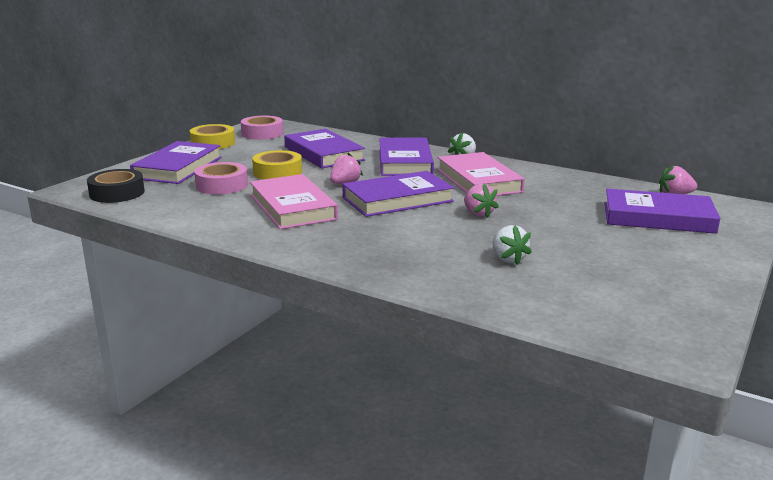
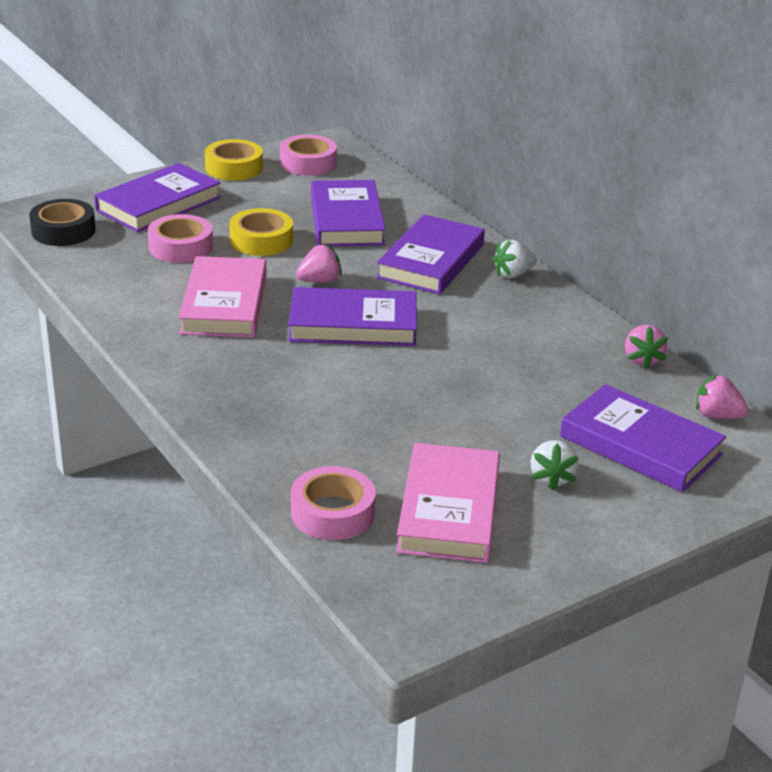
camera: 25 degrees right, 10 degrees up
pink book [437,152,525,196] -> pink book moved to [396,443,500,563]
pink strawberry [464,183,499,218] -> pink strawberry moved to [625,325,668,369]
white strawberry [492,225,532,265] -> white strawberry moved to [531,440,579,491]
none -> pink tape [291,466,376,540]

